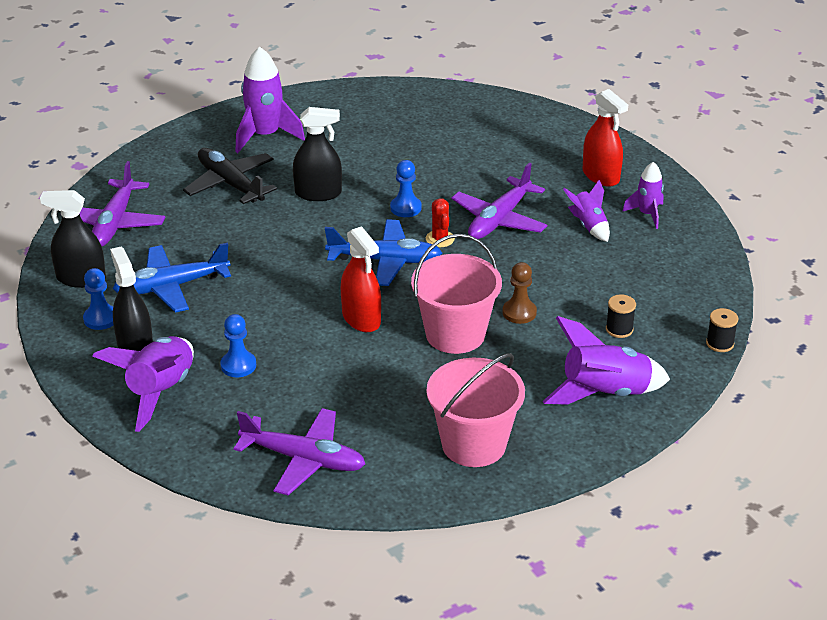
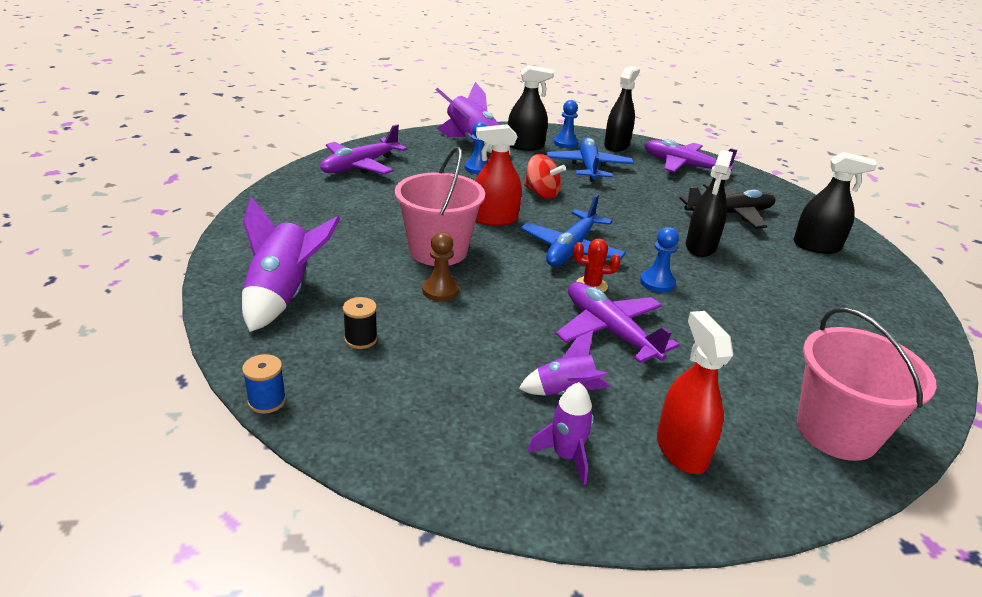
camera: 110 degrees right, 5 degrees down
purple rocket [236,46,305,153] -> black spray bottle [794,152,877,254]
pink bucket [426,353,525,467] -> pink bucket moved to [797,307,936,461]
red spray bottle [583,89,628,187] -> red spray bottle turned 90 degrees clockwise [657,311,733,474]
black spool [706,308,738,352] -> blue spool [242,354,286,414]
none -> red spinning top [524,154,566,199]

